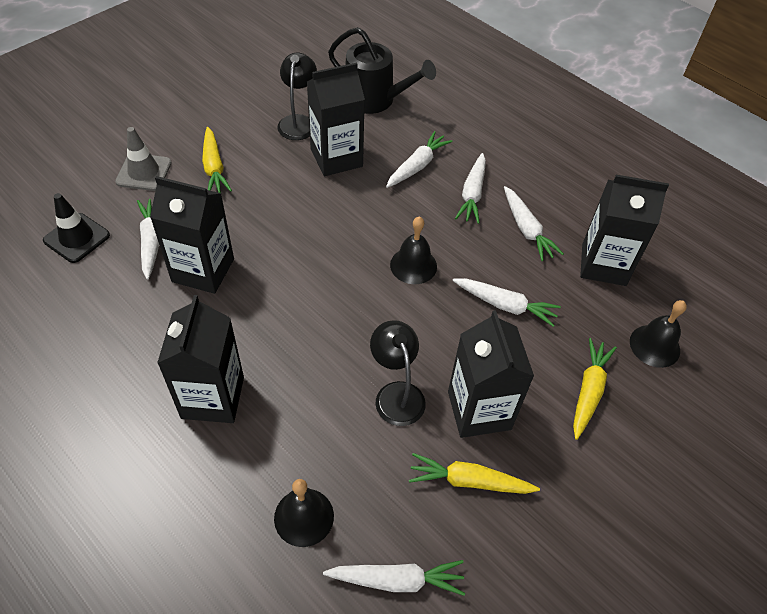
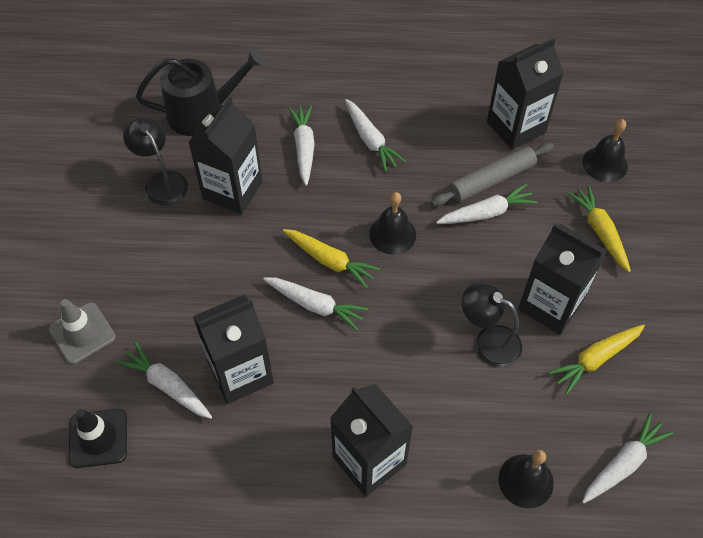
camera: 40 degrees left, 5 degrees up
yellow carrot [202,127,232,193] -> yellow carrot moved to [283,229,380,289]
white carrot [504,186,564,261] -> white carrot moved to [263,277,368,331]
none -> grey rolling pin [431,142,554,207]

